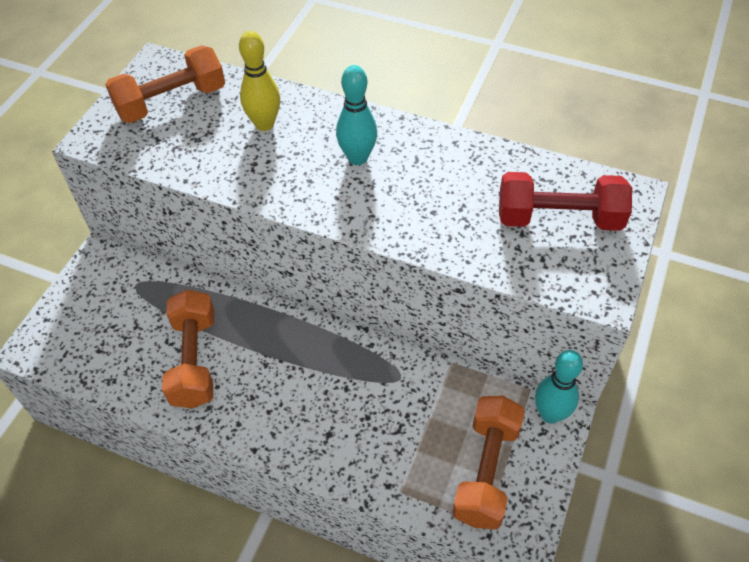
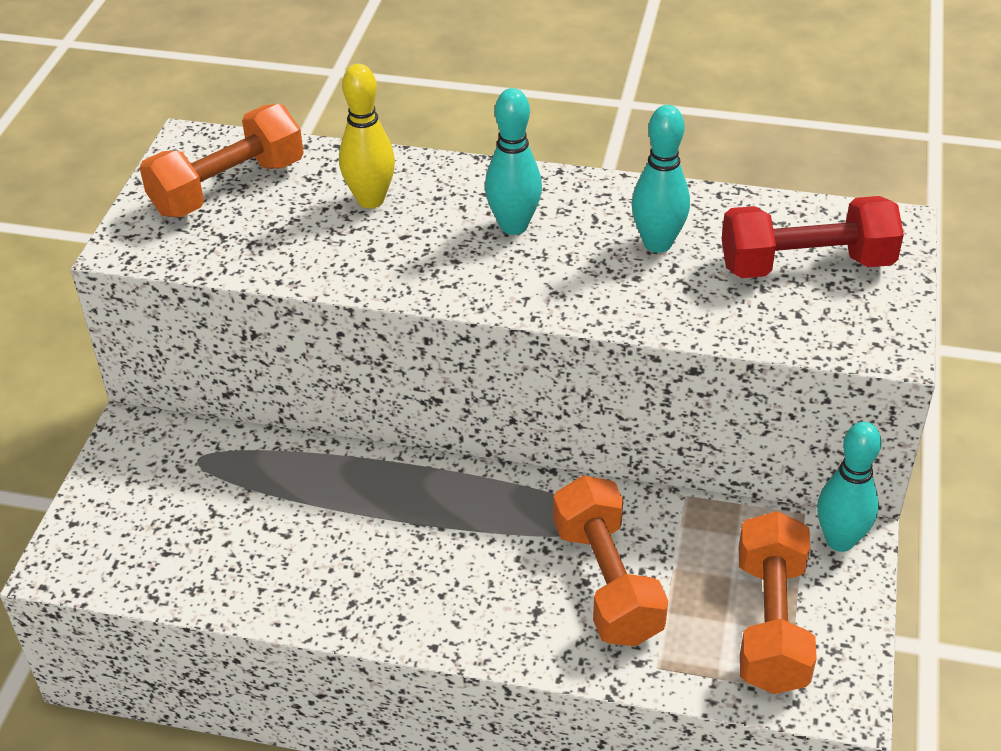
camera: 10 degrees left, 10 degrees down
orange dumbbell [162,290,214,409] -> orange dumbbell moved to [553,475,668,646]
none -> turquoise bowling pin [631,105,690,253]

